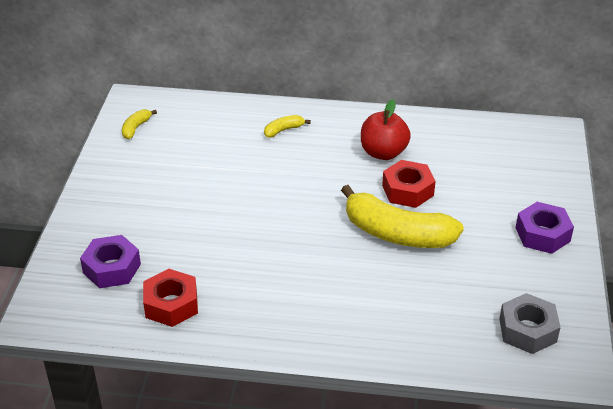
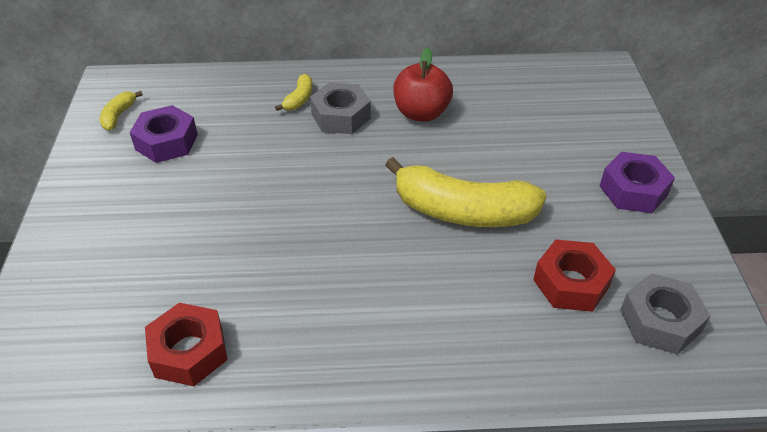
camera: 10 degrees left, 5 degrees up
purple nut [80,235,141,288] -> purple nut moved to [130,105,198,163]
yellow banana [264,115,311,138] -> yellow banana turned 150 degrees clockwise [275,74,312,111]
red nut [382,160,436,208] -> red nut moved to [533,240,616,312]
none -> grey nut [310,82,371,134]

